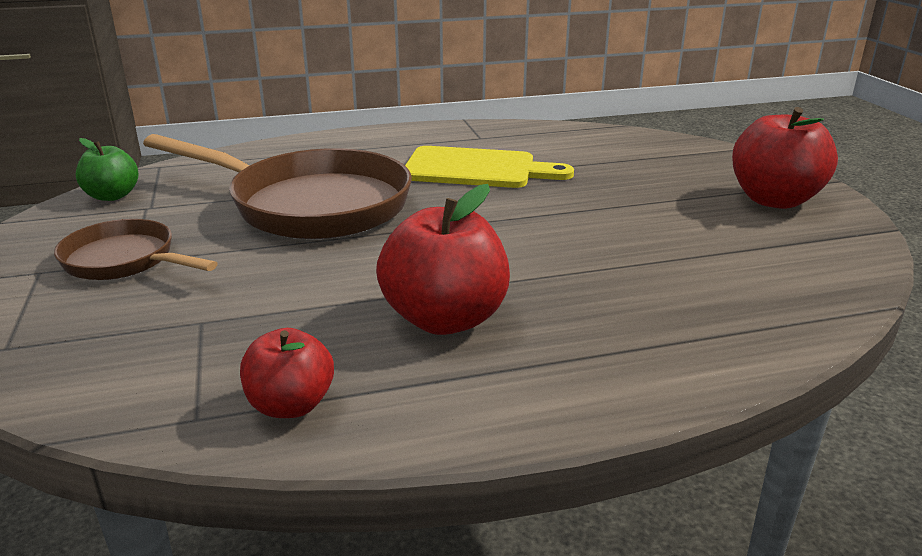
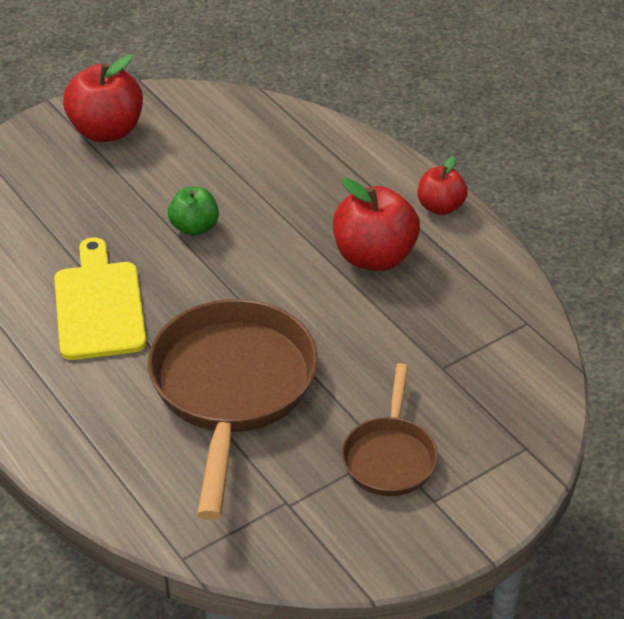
camera: 110 degrees left, 15 degrees up
green apple [76,138,138,201] -> green apple moved to [168,187,219,236]
red apple [240,328,334,418] -> red apple moved to [417,156,468,215]

